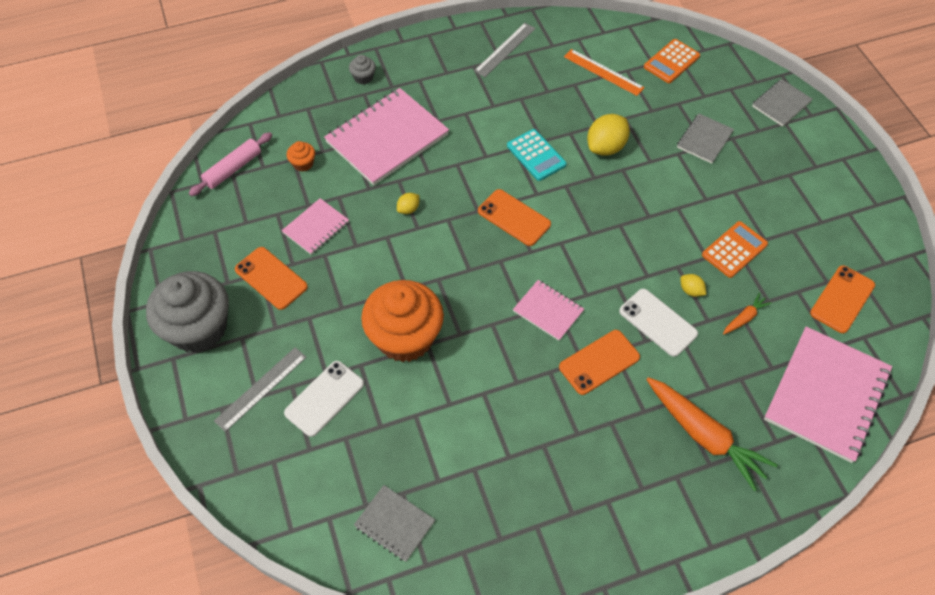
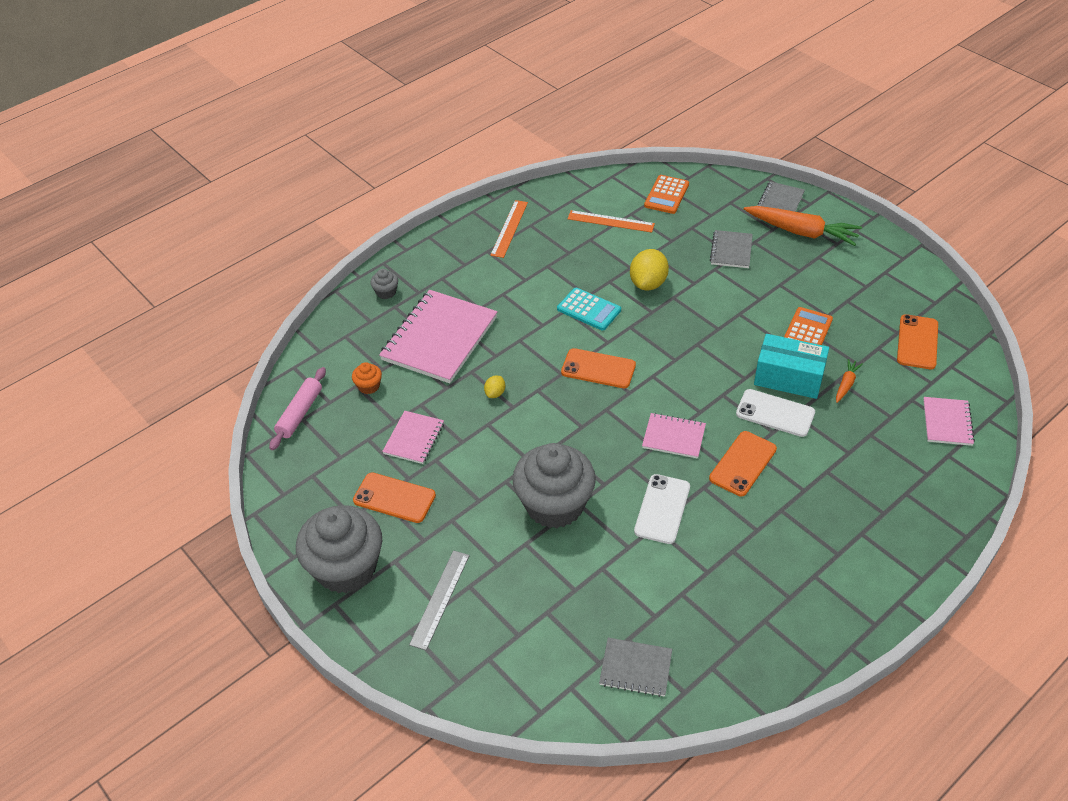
camera: 20 degrees left, 10 degrees down
white phone [284,361,364,437] -> white phone moved to [634,474,690,544]
orange cupcake [361,280,444,362] -> grey cupcake [512,443,596,528]
grey ruler [474,23,536,77] -> orange ruler [490,200,528,258]
orange carrot [646,377,777,491] -> orange carrot moved to [744,206,862,246]
yellow lemon [680,274,706,297] -> turquoise box [754,334,829,399]
pink notebook [764,327,892,463] -> pink notebook [923,397,975,446], size x0.51

